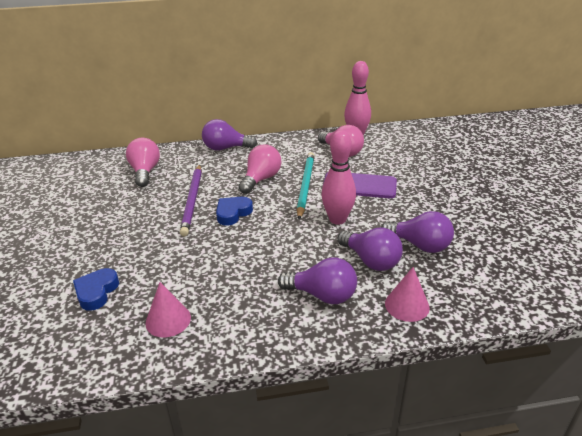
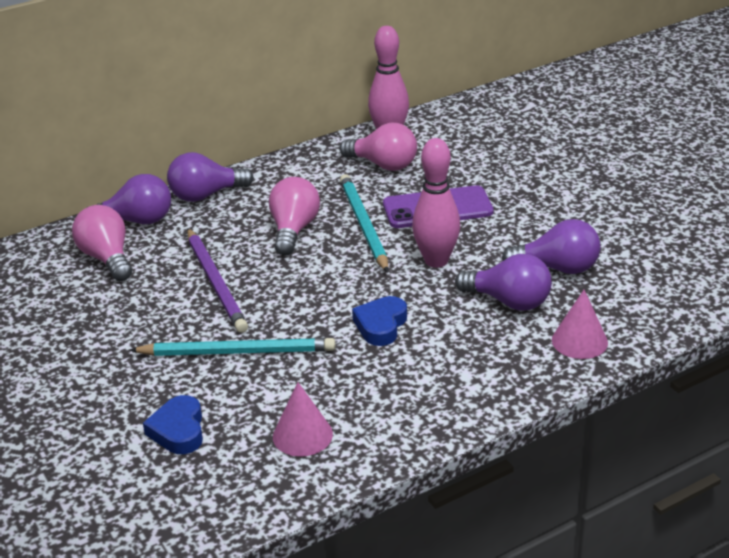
camera: 20 degrees left, 0 degrees up
blue heart [216,197,253,226] -> blue heart moved to [352,296,407,346]
purple light bulb [278,257,357,304] -> purple light bulb moved to [88,174,171,224]
none -> turquoise pencil [130,338,335,356]

